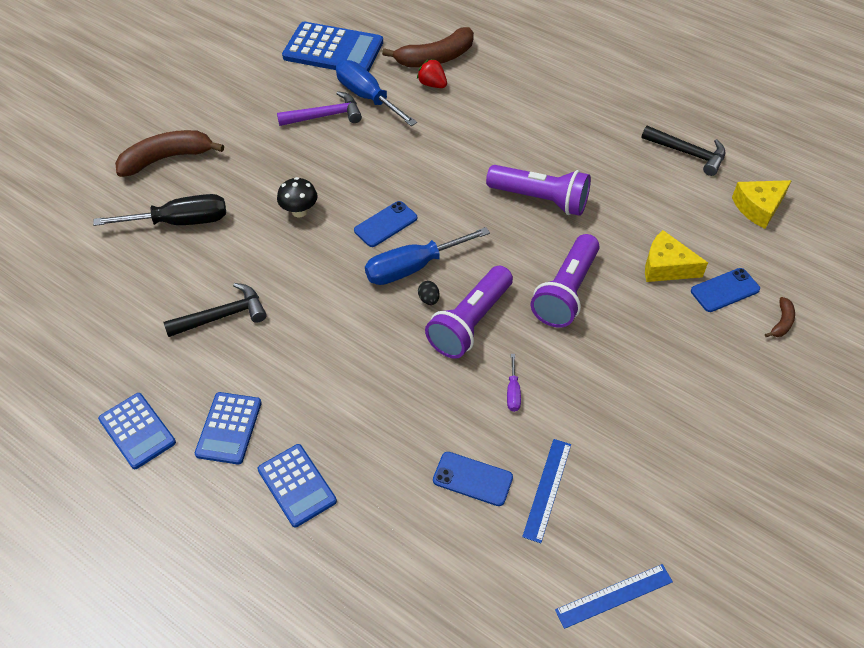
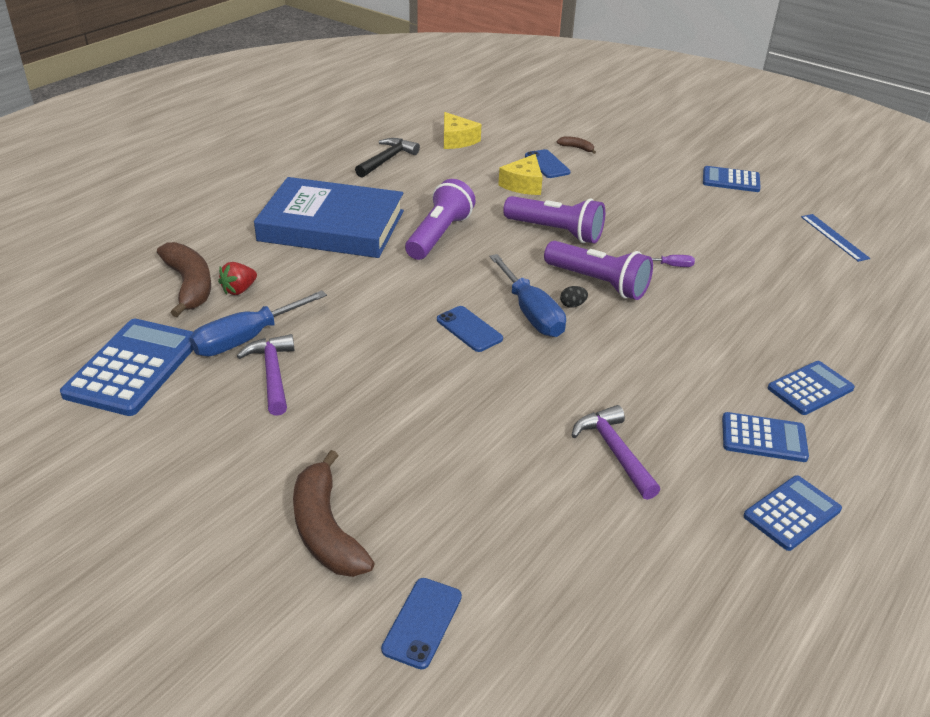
camera: 90 degrees left, 15 degrees down
black screwdriver [93,194,226,226] -> none
black hammer [163,283,267,337] -> purple hammer [571,405,660,500]
black mushroom [277,177,318,217] -> none
blue phone [433,452,513,506] -> blue phone moved to [381,578,462,669]
blue ruler [522,439,571,543] -> none
none -> blue book [254,177,404,258]
none -> blue calculator [703,166,761,192]

